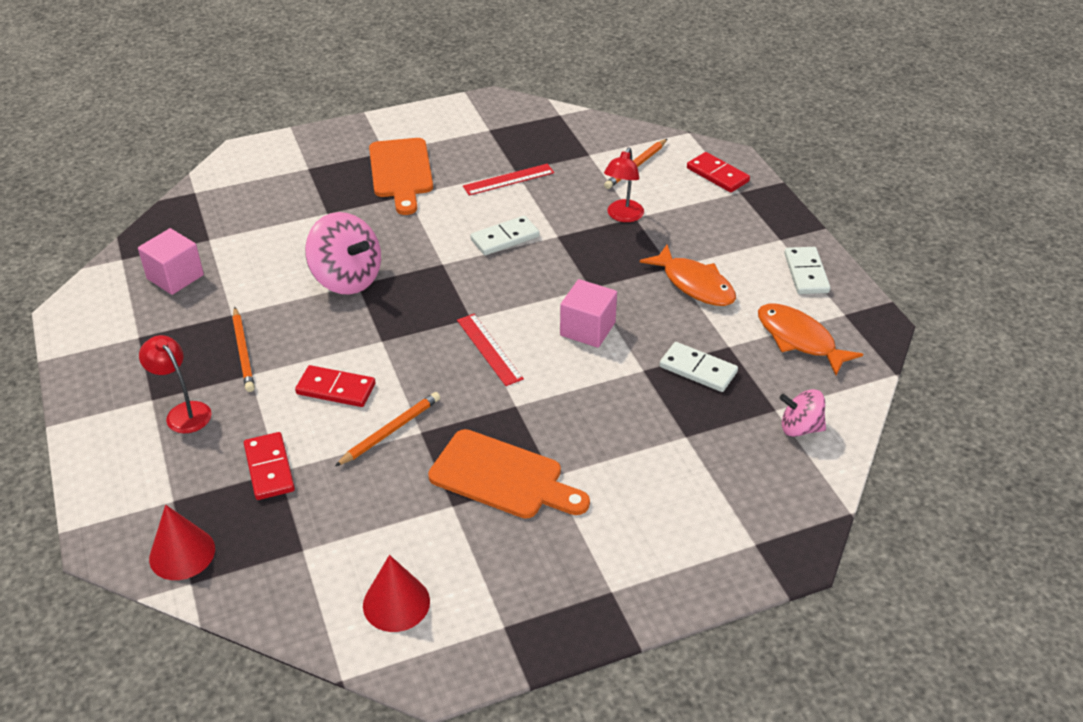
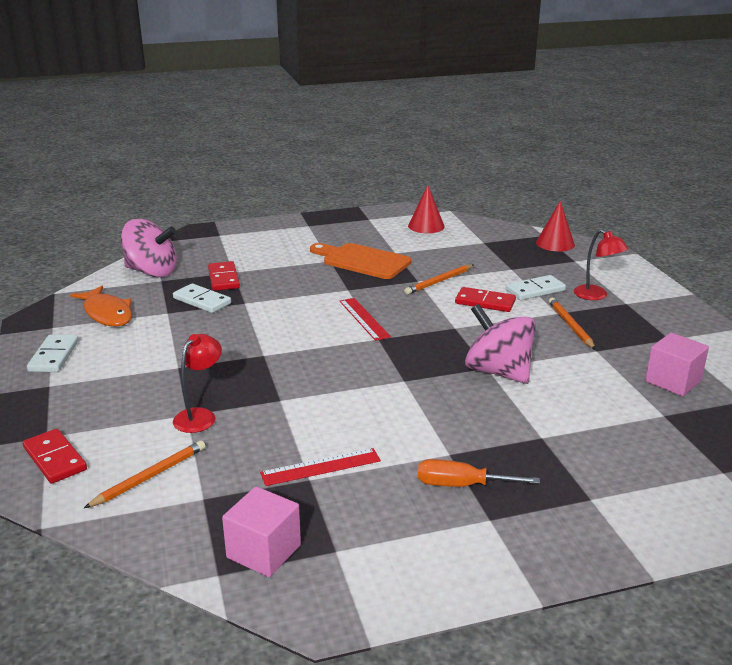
camera: 175 degrees left, 15 degrees down
red domino [244,432,295,500] -> red domino moved to [208,261,240,291]
orange cutting board [369,138,433,215] -> orange screwdriver [418,459,540,487]
white domino [470,215,540,255] -> white domino moved to [506,275,566,300]
pink cube [560,279,617,348] -> pink cube moved to [222,487,301,577]
orange fish [640,245,736,306] -> none
pink spinning top [780,389,826,437] -> pink spinning top [121,219,177,277], size x1.71

